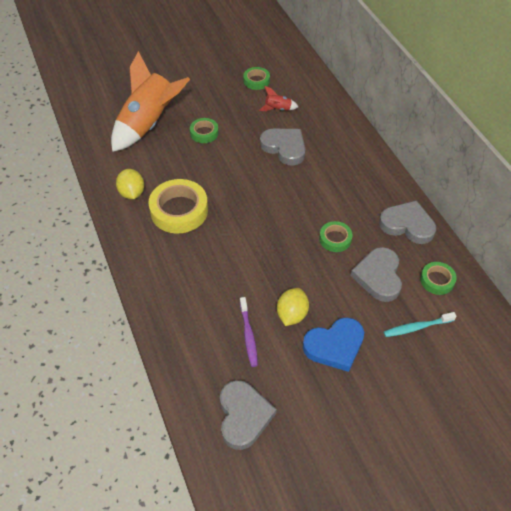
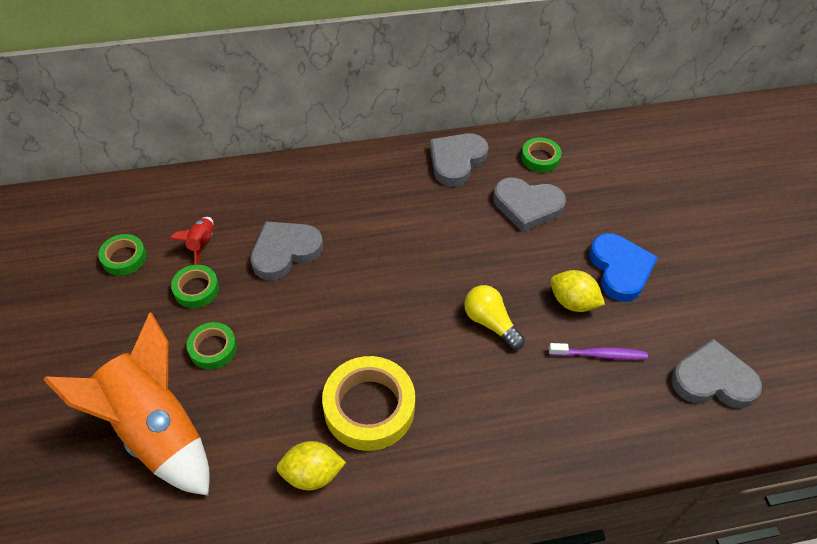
camera: 80 degrees left, 0 degrees up
green tape [319,221,353,252] -> green tape moved to [171,265,219,308]
turquoise toothbrush [384,312,457,337] -> none
none -> yellow light bulb [464,285,525,349]

